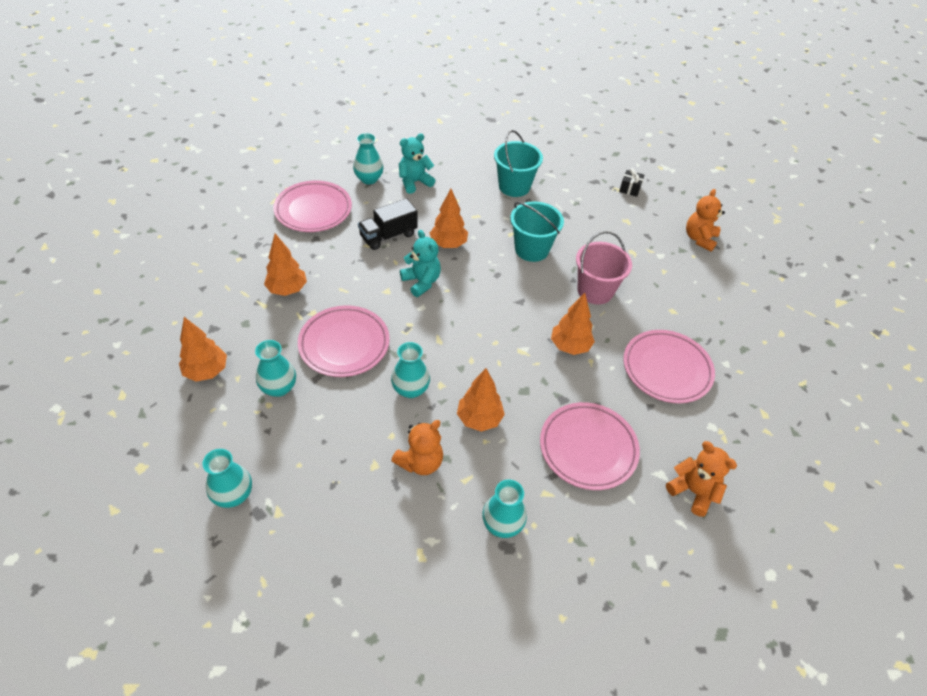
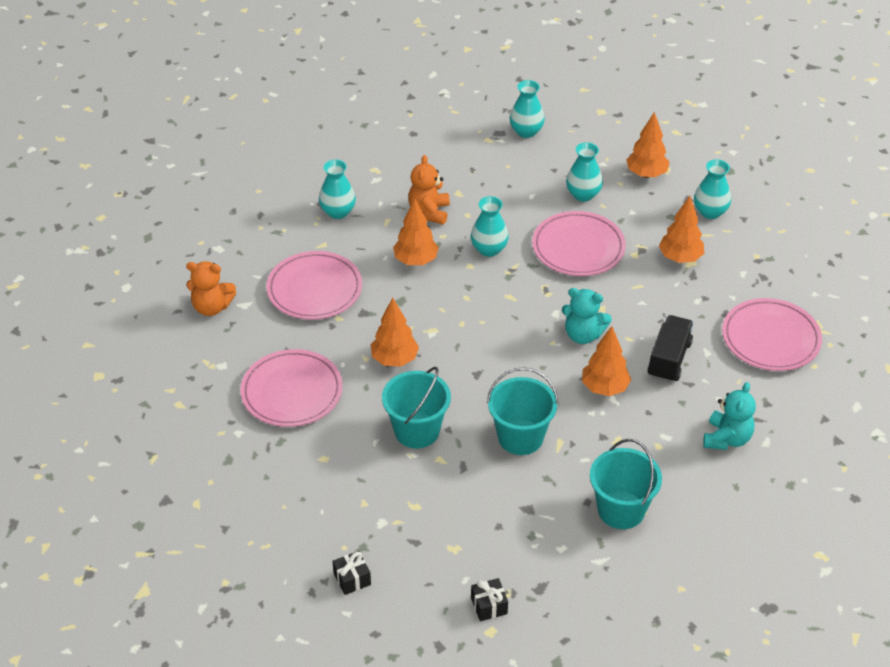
camera: 145 degrees right, 5 degrees down
turquoise vase [353,133,384,184] -> turquoise vase moved to [694,159,731,219]
pink bucket [576,231,632,304] -> turquoise bucket [382,367,451,448]
orange teddy bear [686,189,725,252] -> black gift [332,551,371,595]

